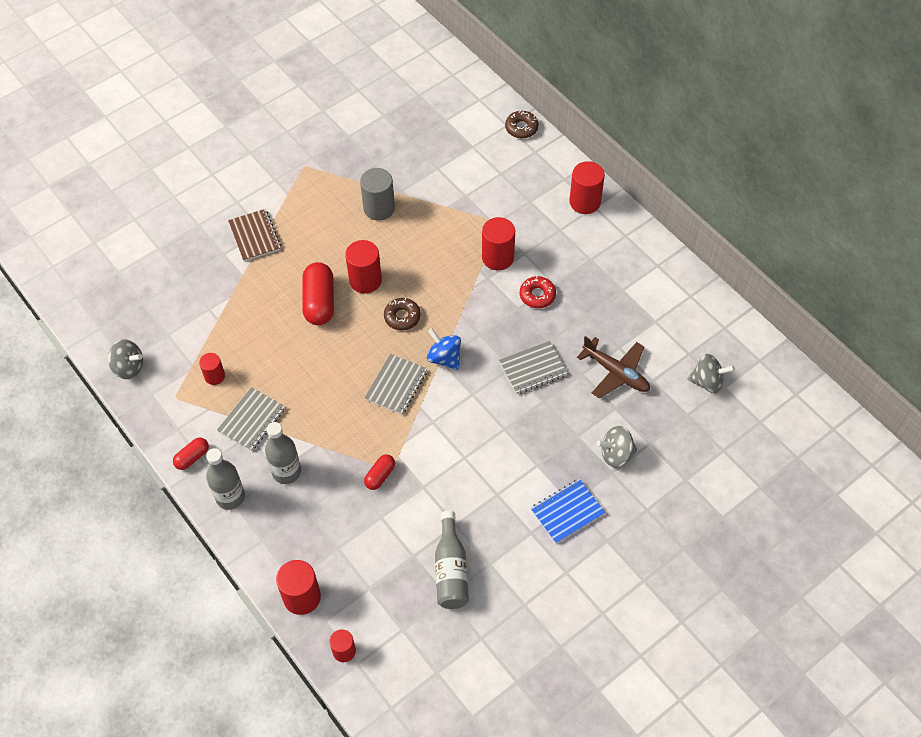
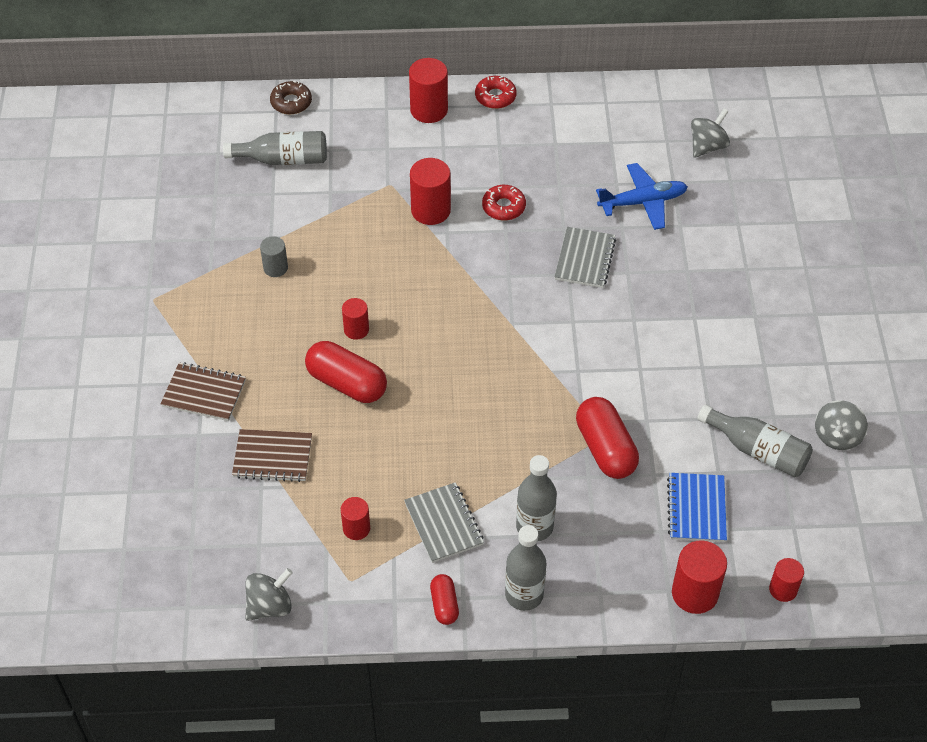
camera: 55 degrees left, 5 degrees down
red cylinder [345,240,382,293] -> red cylinder [342,298,369,340], size x0.60
grey cylinder [360,168,395,221] -> grey cylinder [260,236,288,277], size x0.60
grey notebook [364,354,427,415] -> none
red capsule [364,454,395,490] -> red capsule [576,397,639,479], size x1.84
brown donut [384,297,421,330] -> none
blue spinning top [427,328,461,370] -> none
blue notebook [531,479,605,544] -> blue notebook moved to [667,473,727,542]
brown plane [577,336,650,398] -> blue plane [596,163,688,230]
grey spinning top [597,426,637,468] -> grey spinning top moved to [815,400,868,450]
none -> grey bottle [223,131,327,165]
none -> brown notebook [232,429,312,482]
none -> red donut [475,76,517,109]

